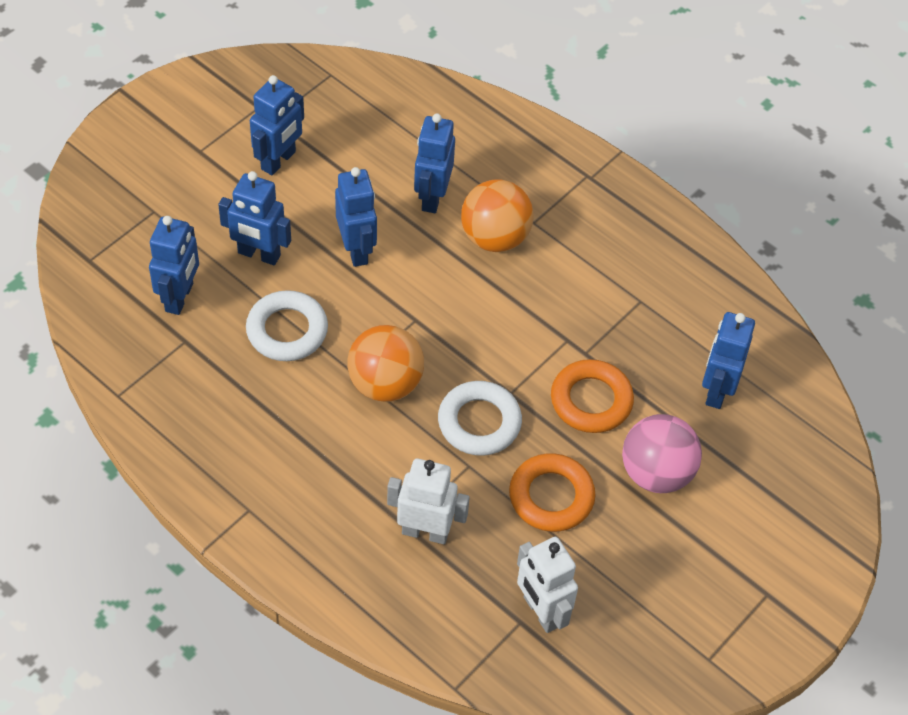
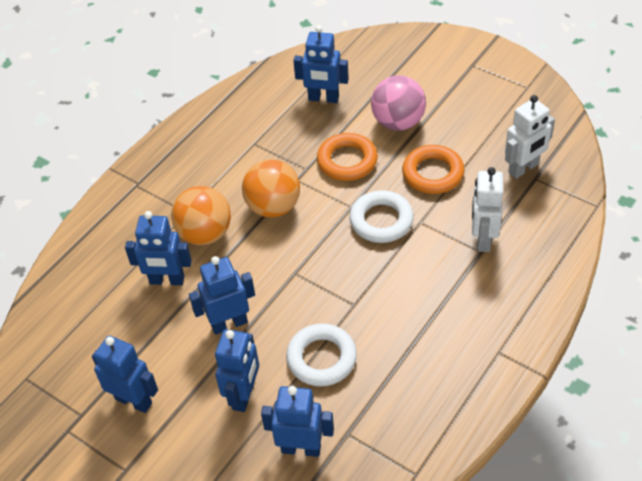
camera: 90 degrees left, 5 degrees down
orange ball [347,325,424,402] -> orange ball moved to [242,159,300,218]

